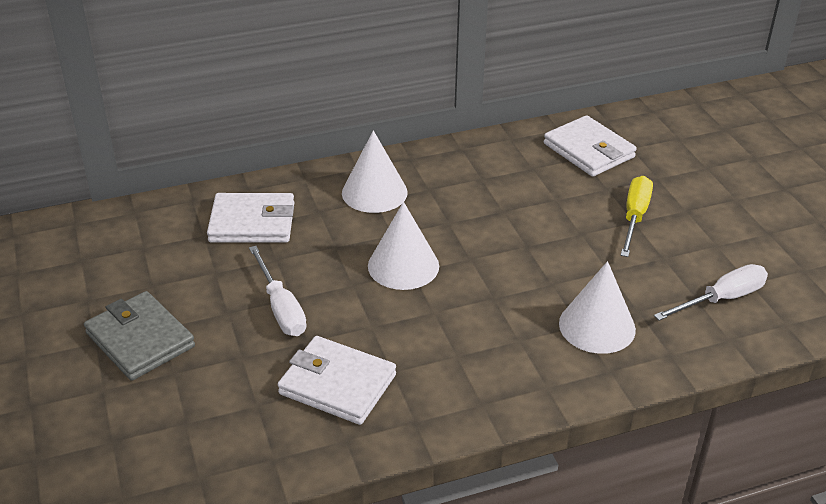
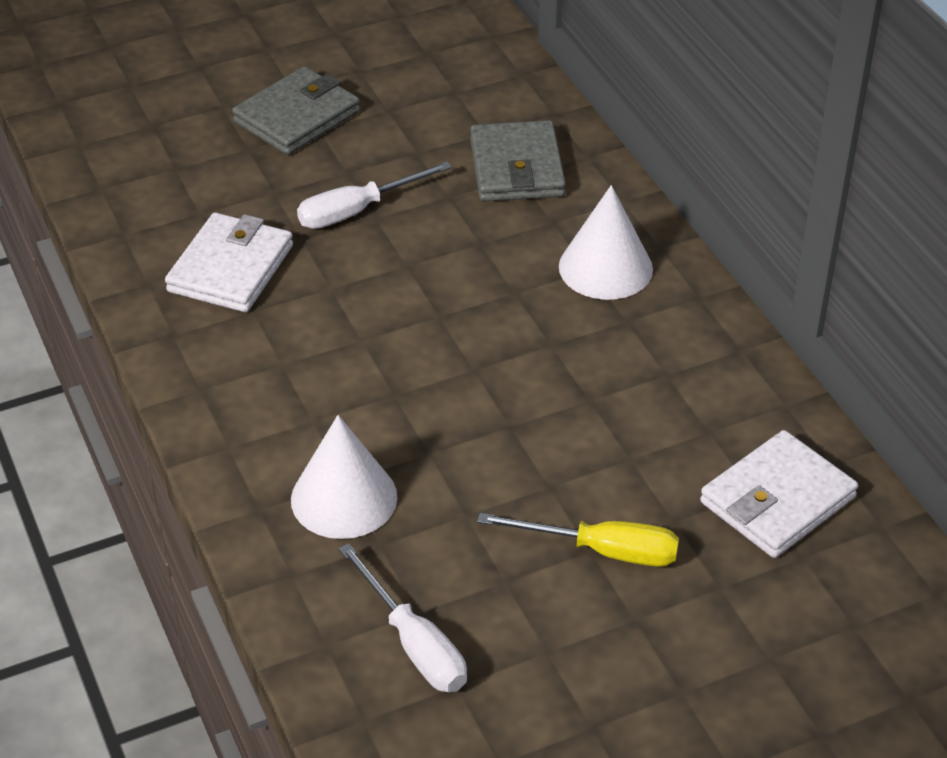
camera: 85 degrees right, 5 degrees up
white wallet [207,193,294,243] -> grey wallet [470,120,566,202]
white cone [368,202,439,290] -> none

